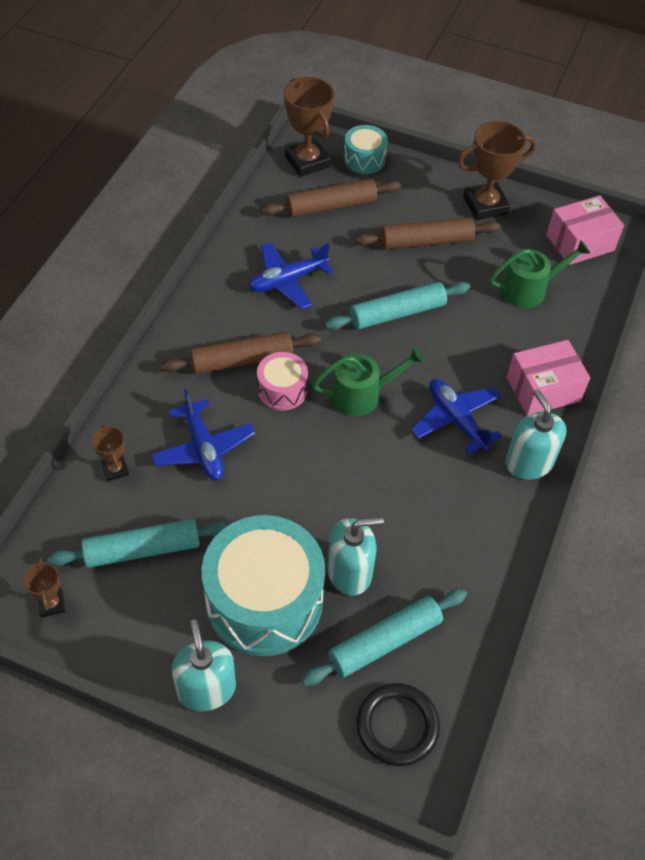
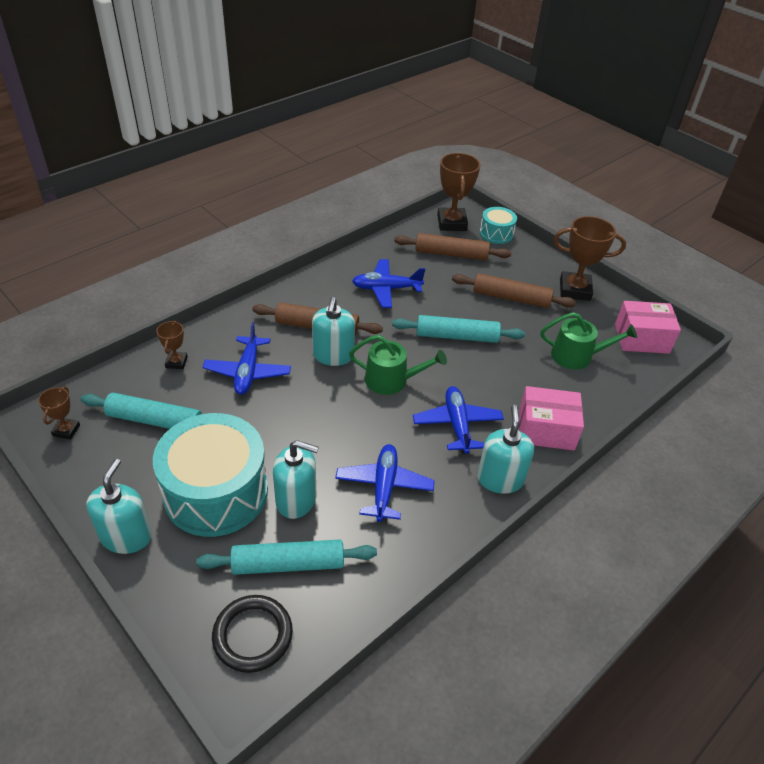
camera: 25 degrees right, 10 degrees down
pink drum [257,352,308,410] -> turquoise soap dispenser [312,297,355,366]
none -> blue plane [335,444,435,522]

